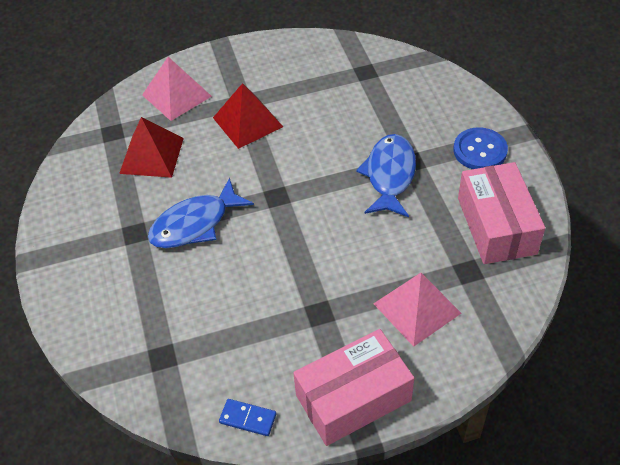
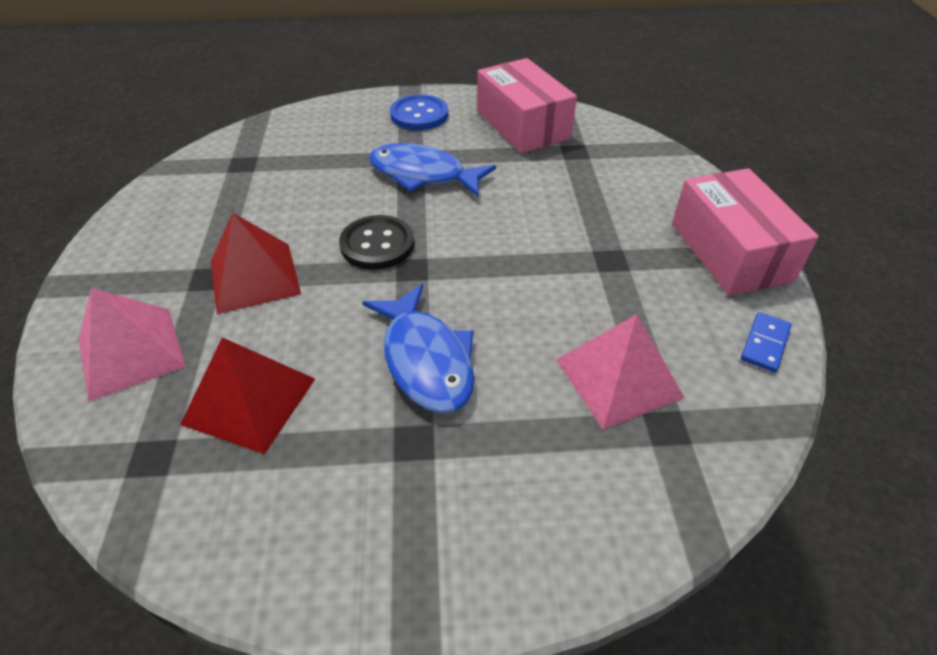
camera: 80 degrees left, 5 degrees down
pink pyramid [374,273,461,347] -> pink pyramid moved to [556,314,684,430]
pink box [458,162,545,264] -> pink box turned 60 degrees clockwise [477,58,577,153]
none -> black button [339,215,414,270]

